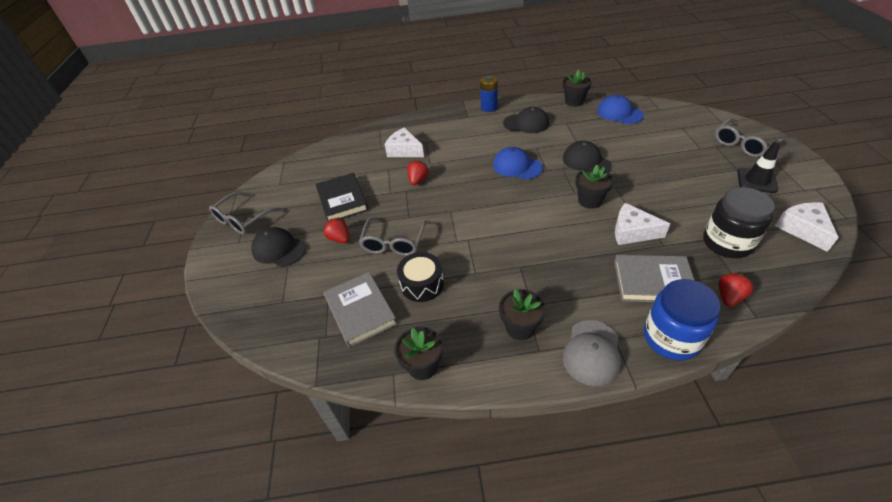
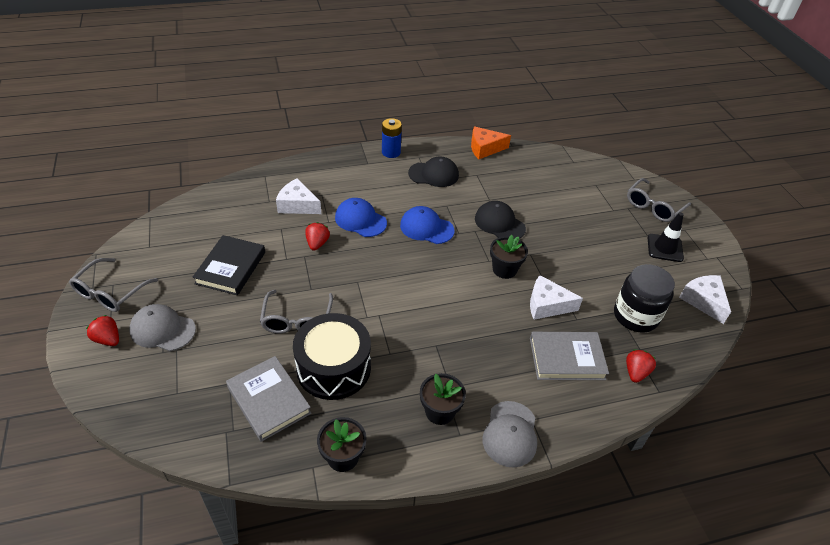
camera: 15 degrees left, 0 degrees up
black cap [251,227,306,267] -> grey cap [129,304,196,351]
black book [315,173,369,221] -> black book turned 45 degrees clockwise [192,235,265,295]
red strawberry [323,217,349,243] -> red strawberry moved to [86,315,119,346]
black drum [397,252,444,302] -> black drum [293,313,371,400], size x1.59
black flower pot [563,70,592,107] -> orange cheese [471,126,511,159]
blue cap [597,95,644,124] -> blue cap moved to [335,198,387,237]
blue jar [644,279,720,361] -> none

